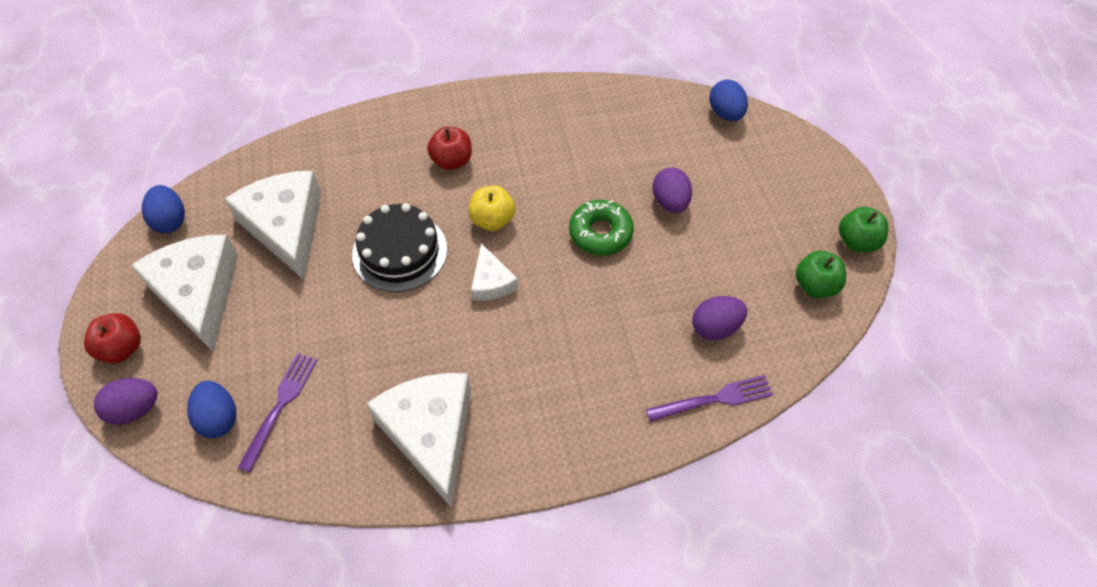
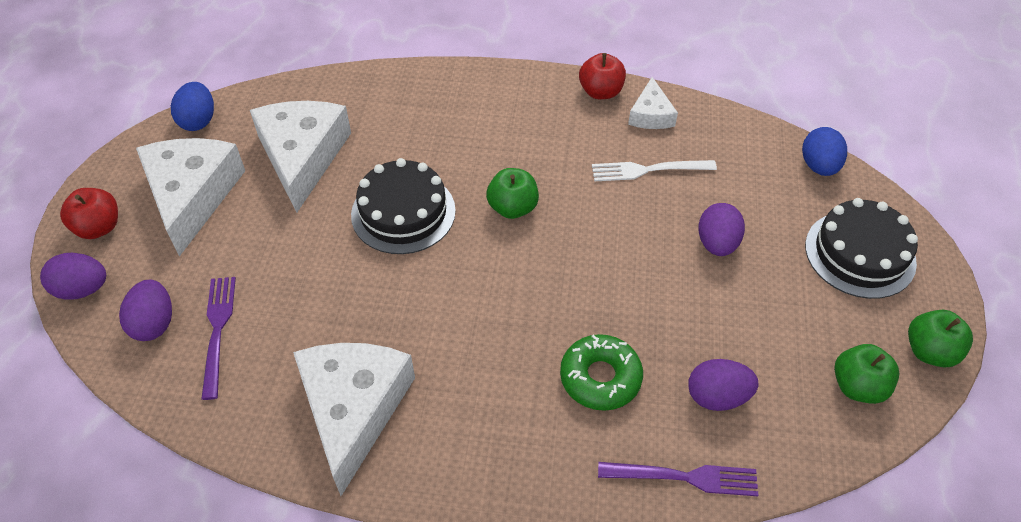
camera: 20 degrees right, 5 degrees down
blue egg [187,381,236,438] -> purple egg [119,280,172,341]
purple fork [238,353,317,472] -> purple fork turned 45 degrees counterclockwise [201,277,236,400]
red apple [427,126,472,170] -> red apple moved to [579,53,626,99]
yellow apple [469,186,515,231] -> green apple [486,168,539,219]
white cheese [471,243,518,301] -> white cheese moved to [628,77,678,129]
green donut [569,200,634,255] -> green donut moved to [560,334,643,411]
none -> white fork [592,160,717,182]
none -> black cake [805,198,918,299]

